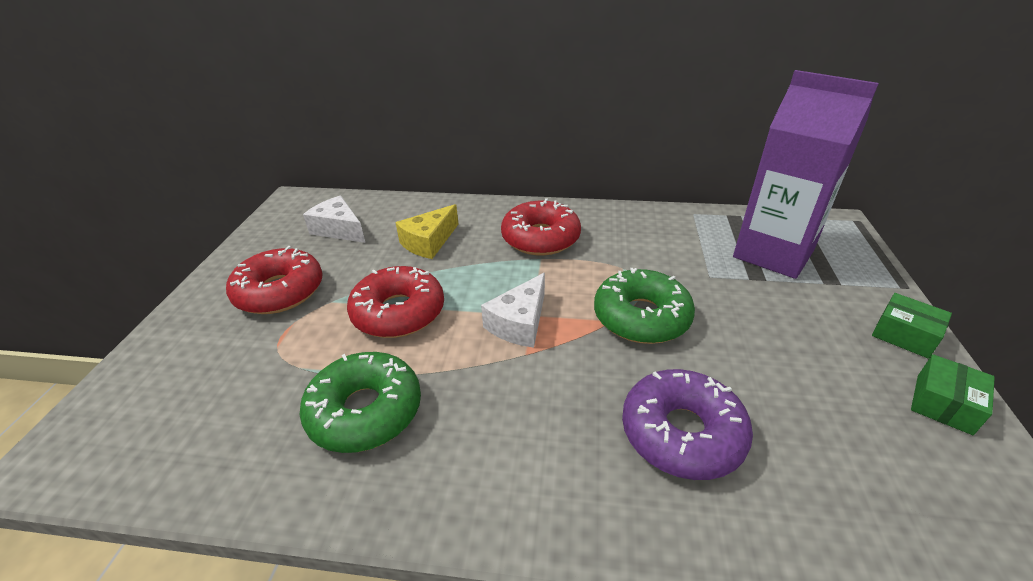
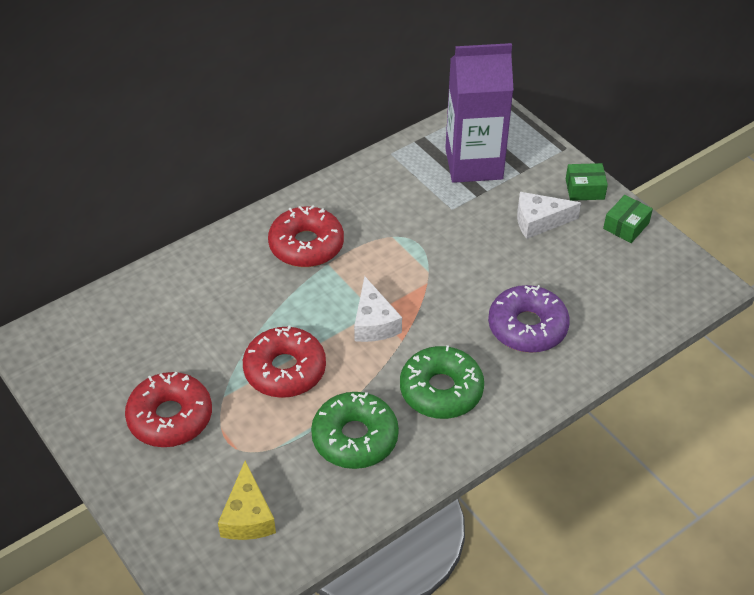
camera: 45 degrees left, 10 degrees up
white cheese [303,196,365,243] -> white cheese moved to [517,192,581,239]
yellow cheese [396,204,458,259] -> yellow cheese moved to [218,461,276,540]
green donut [594,268,695,344] -> green donut moved to [400,345,484,419]
green box [911,354,995,435] -> green box turned 45 degrees clockwise [603,195,653,243]

